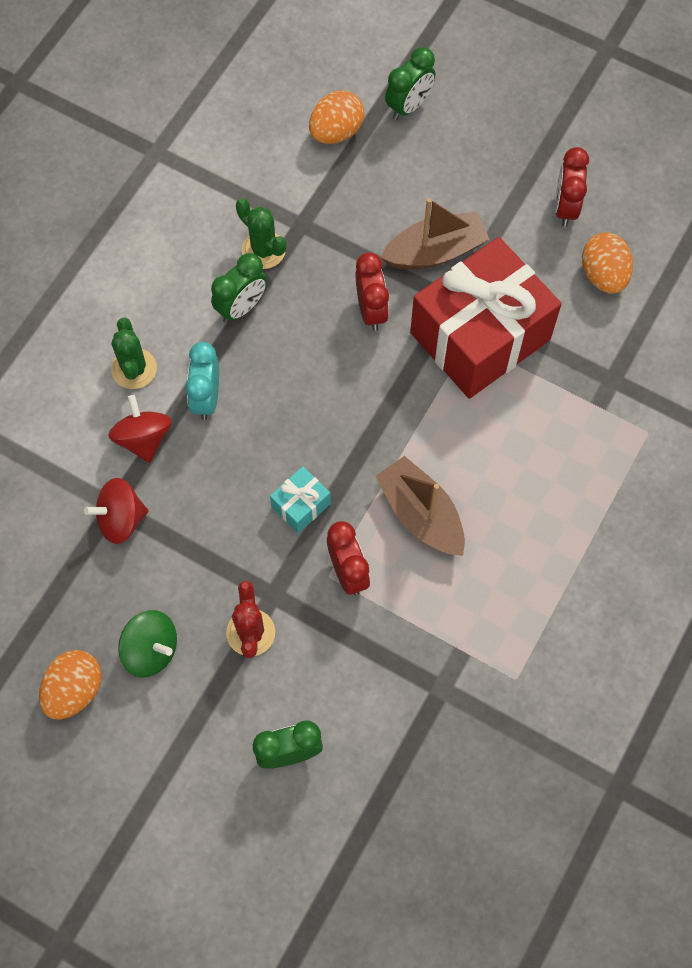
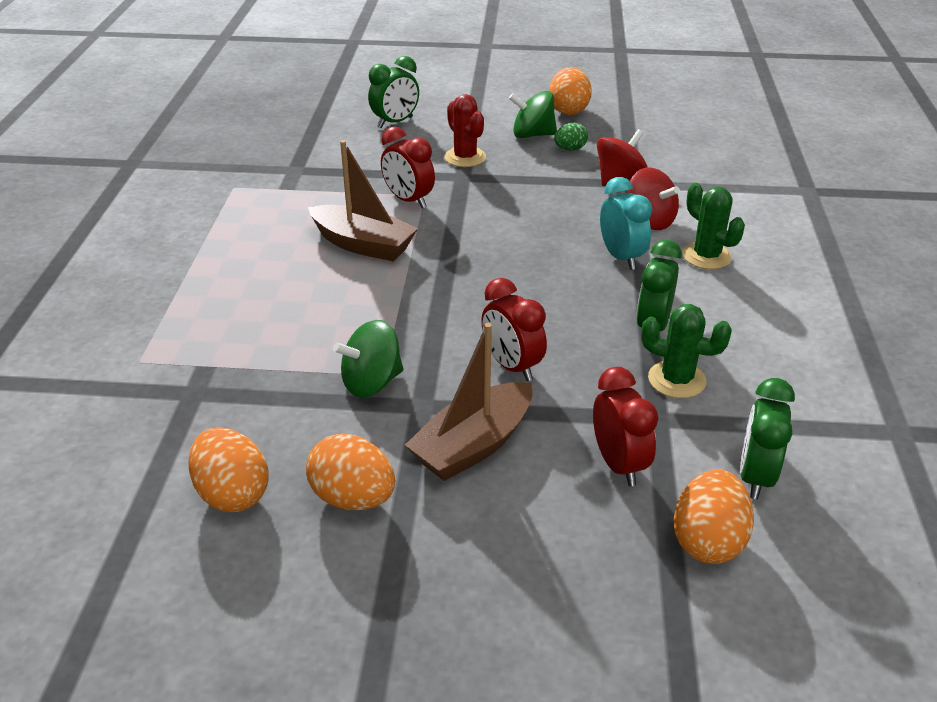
camera: 155 degrees right, 30 degrees down
turquoise gift [270,466,331,533] -> none
green clock [385,47,435,120] -> green clock moved to [740,378,795,499]
red gift [410,237,562,399] -> green spinning top [333,320,404,398]
red clock [555,147,589,227] -> red clock moved to [593,367,658,487]
none -> orange egg [306,433,395,510]
none -> green egg [554,123,588,151]

